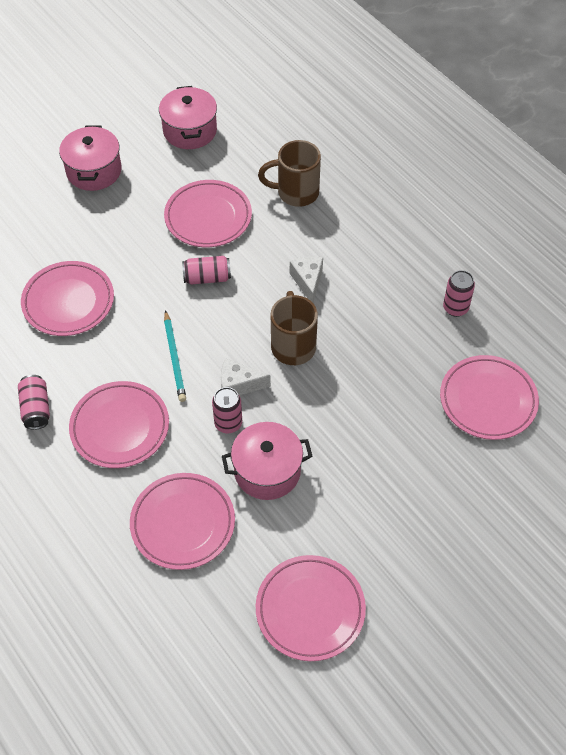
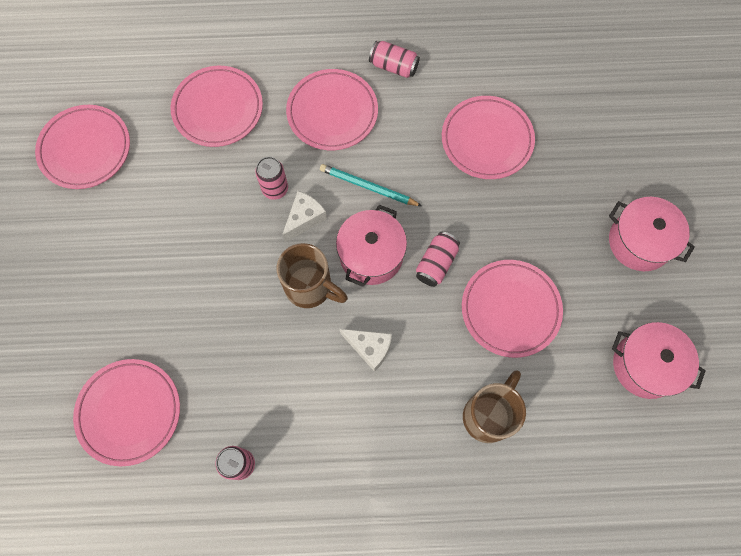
camera: 125 degrees right, 15 degrees up
pink pot [222,422,313,500] -> pink pot moved to [336,205,407,287]

